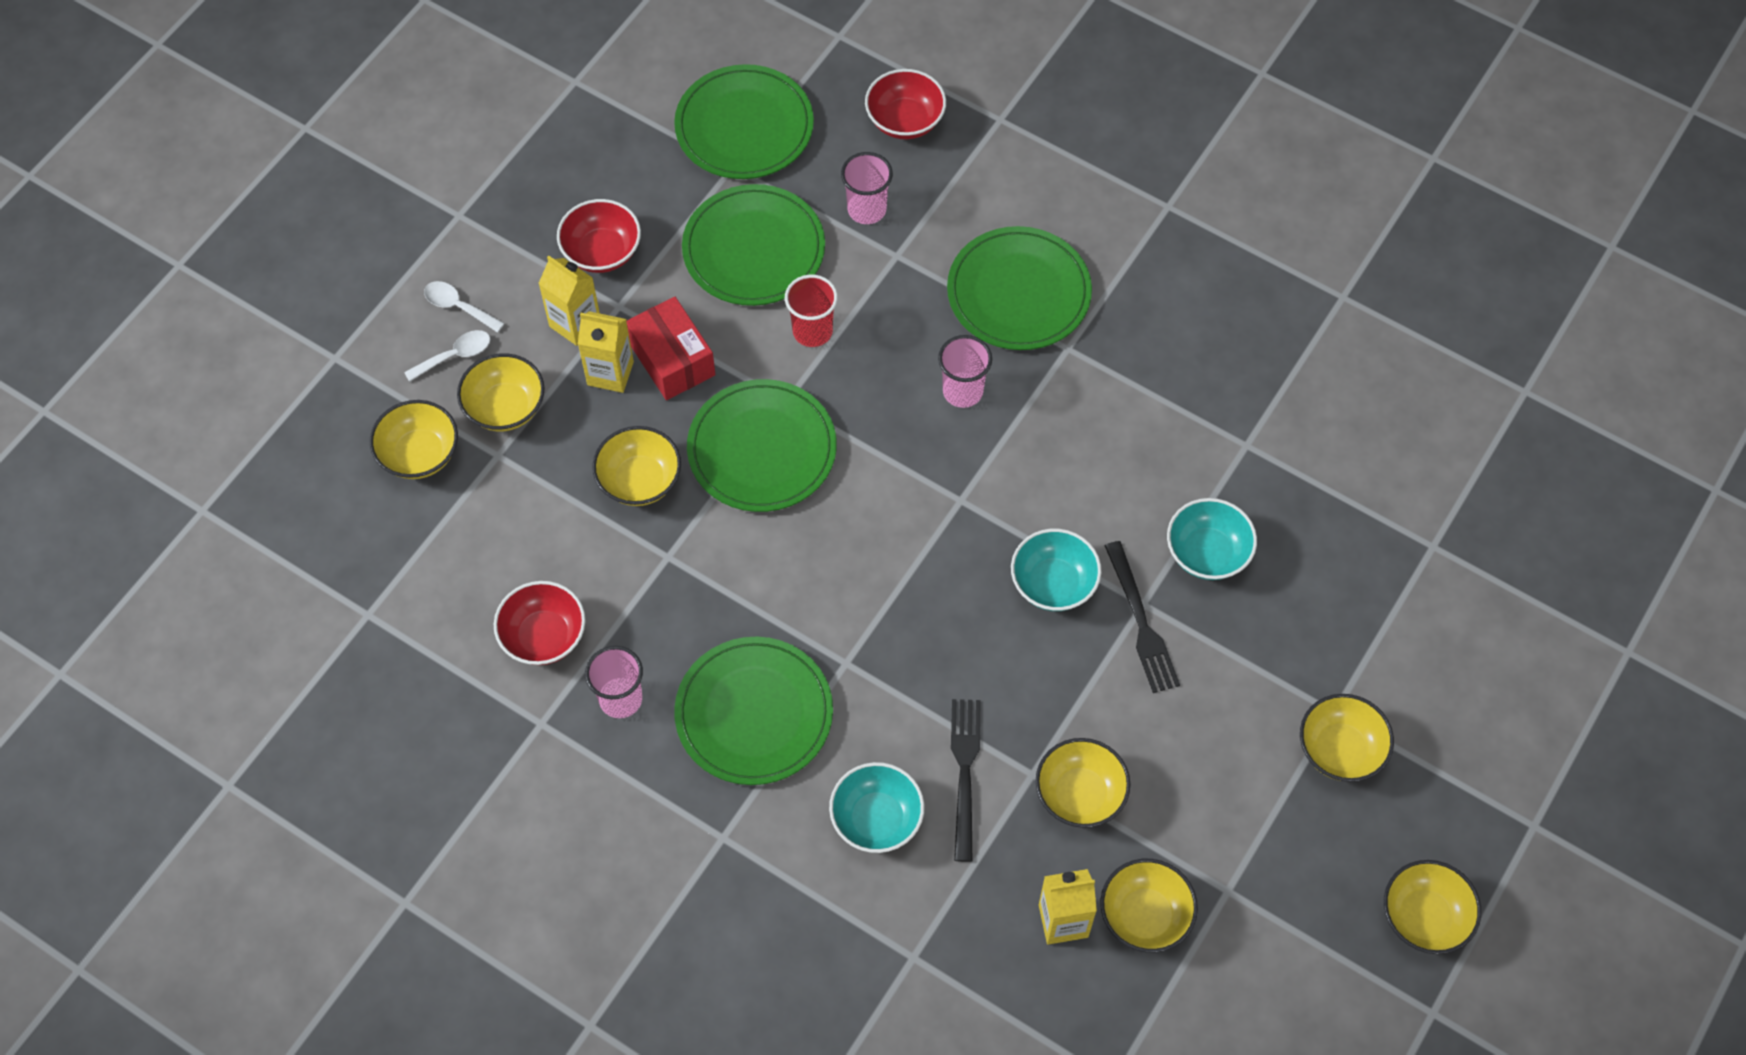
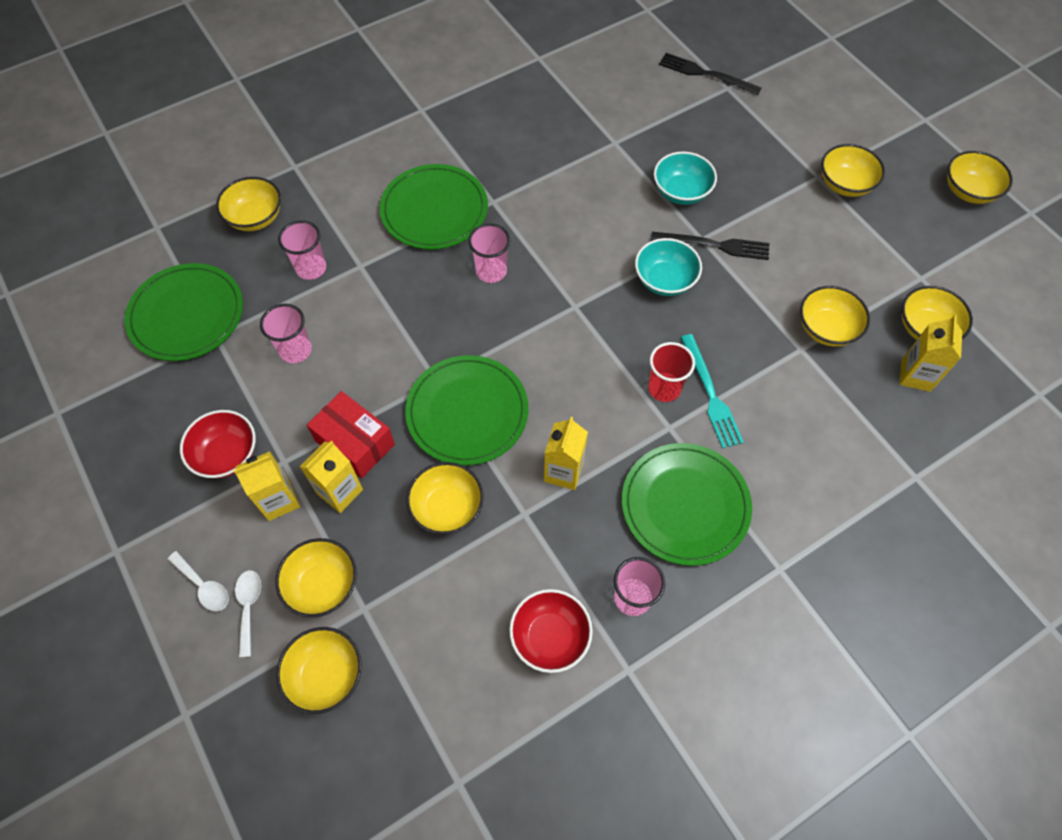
camera: 65 degrees left, 0 degrees up
white spoon [424,281,505,333] -> white spoon turned 105 degrees counterclockwise [167,551,229,611]
red box [626,296,715,400] -> red box turned 45 degrees clockwise [307,391,395,478]
green plate [682,184,825,306] -> pink cup [260,304,312,363]
red cup [785,274,838,347] -> red cup moved to [648,342,695,402]
turquoise bowl [829,762,925,853] -> none
red bowl [865,69,946,139] -> yellow bowl [216,177,281,231]
black fork [951,699,981,862] -> black fork moved to [659,53,762,95]
none -> yellow carton [544,417,588,490]
none -> turquoise fork [681,334,744,449]

